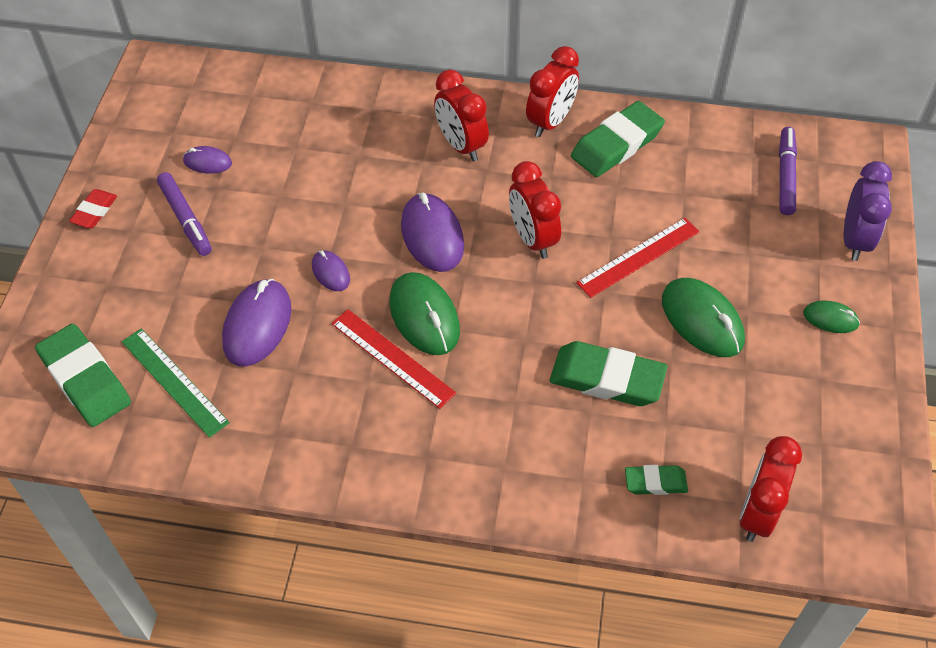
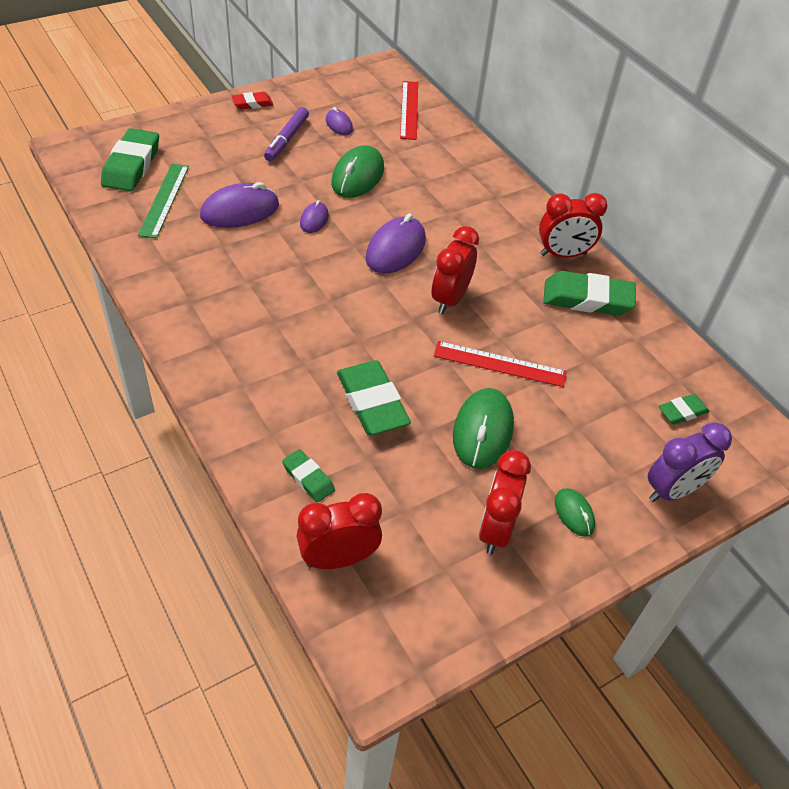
camera: 45 degrees right, 5 degrees down
red ruler [331,309,456,409] -> red ruler moved to [400,81,418,140]
green mouse [390,272,460,355] -> green mouse moved to [331,145,384,198]
red clock [434,70,489,161] -> red clock moved to [479,450,531,554]
purple marker [779,127,797,215] -> green eraser [658,394,709,425]

